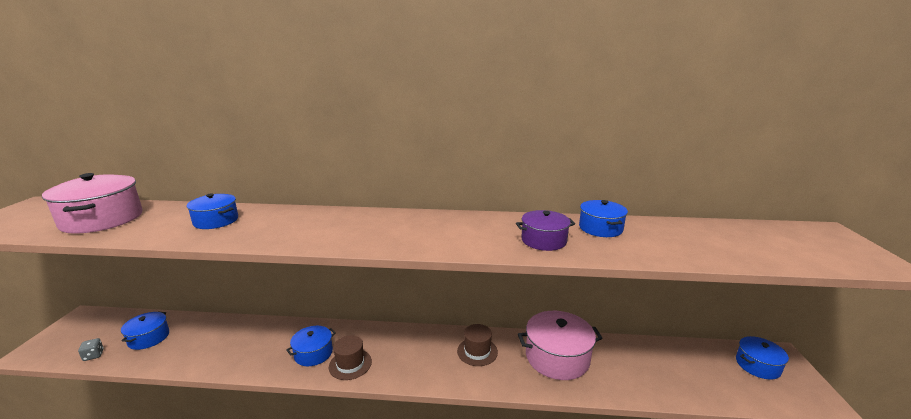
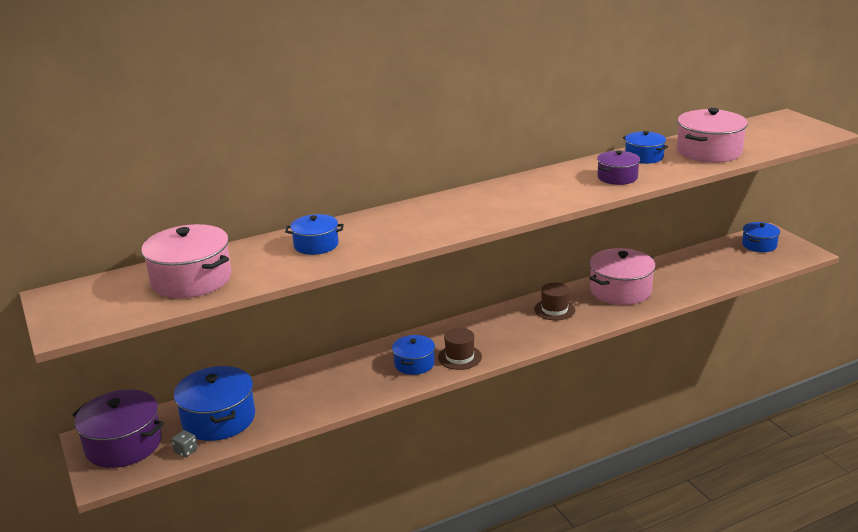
camera: 30 degrees left, 5 degrees up
blue pot [121,312,169,350] -> blue pot [174,366,255,441], size x1.68
none -> purple pot [72,389,164,468]
none -> pink pot [677,108,748,163]

